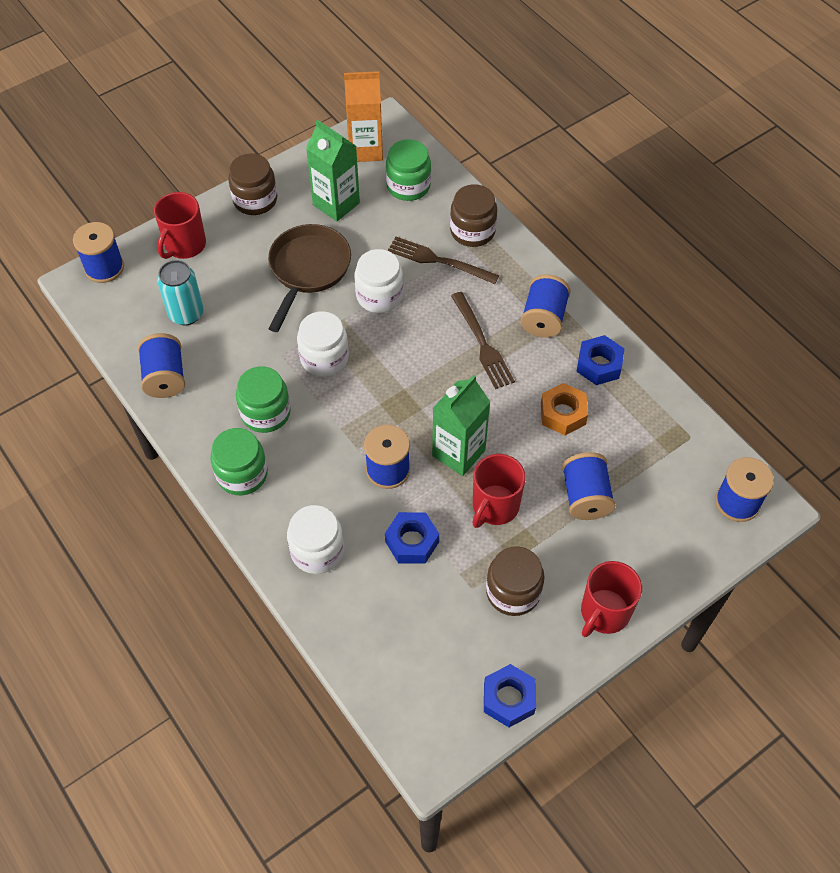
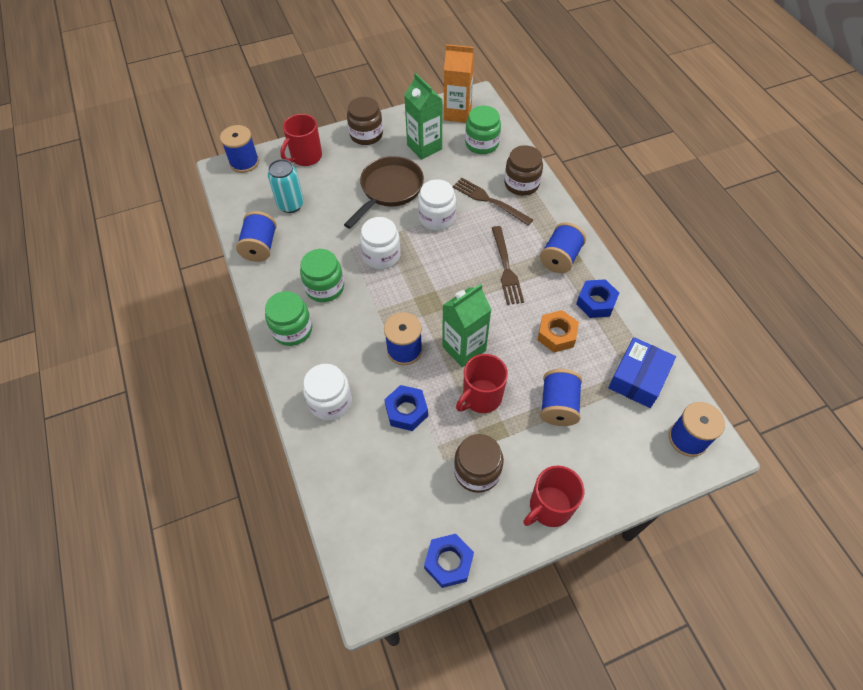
camera: 15 degrees right, 0 degrees up
none -> blue box [608,337,676,408]

